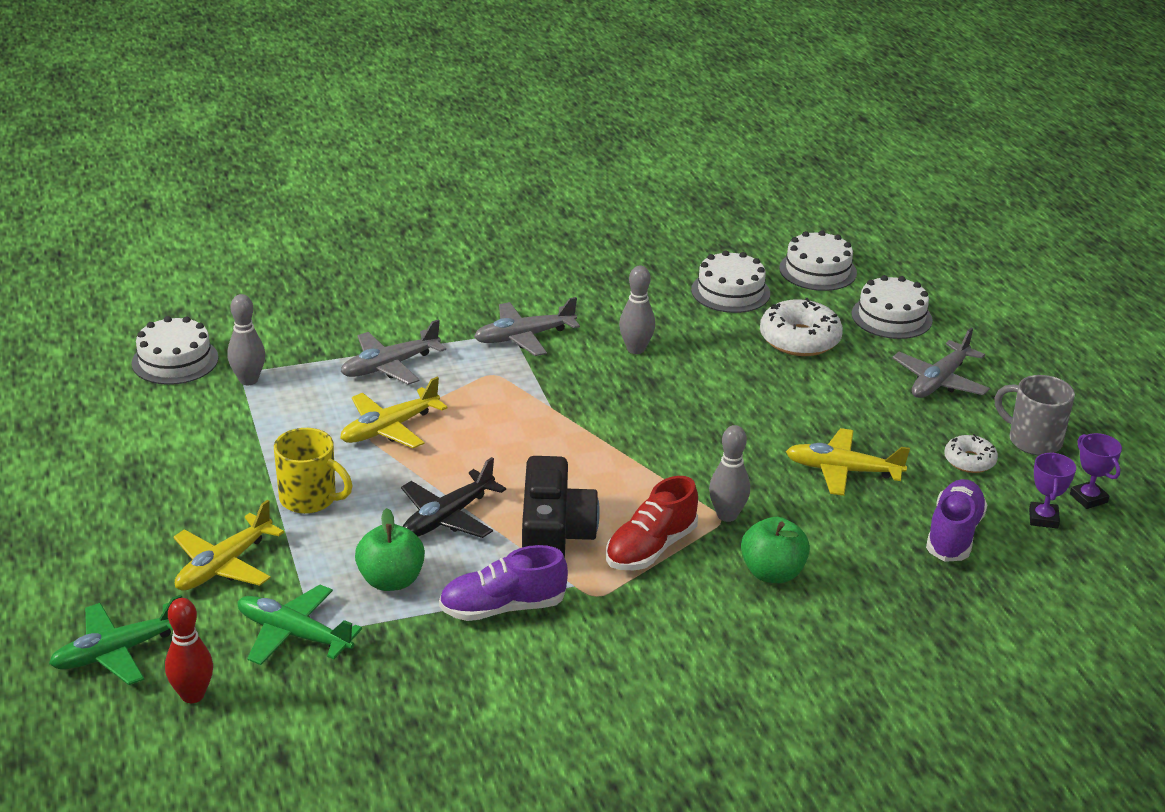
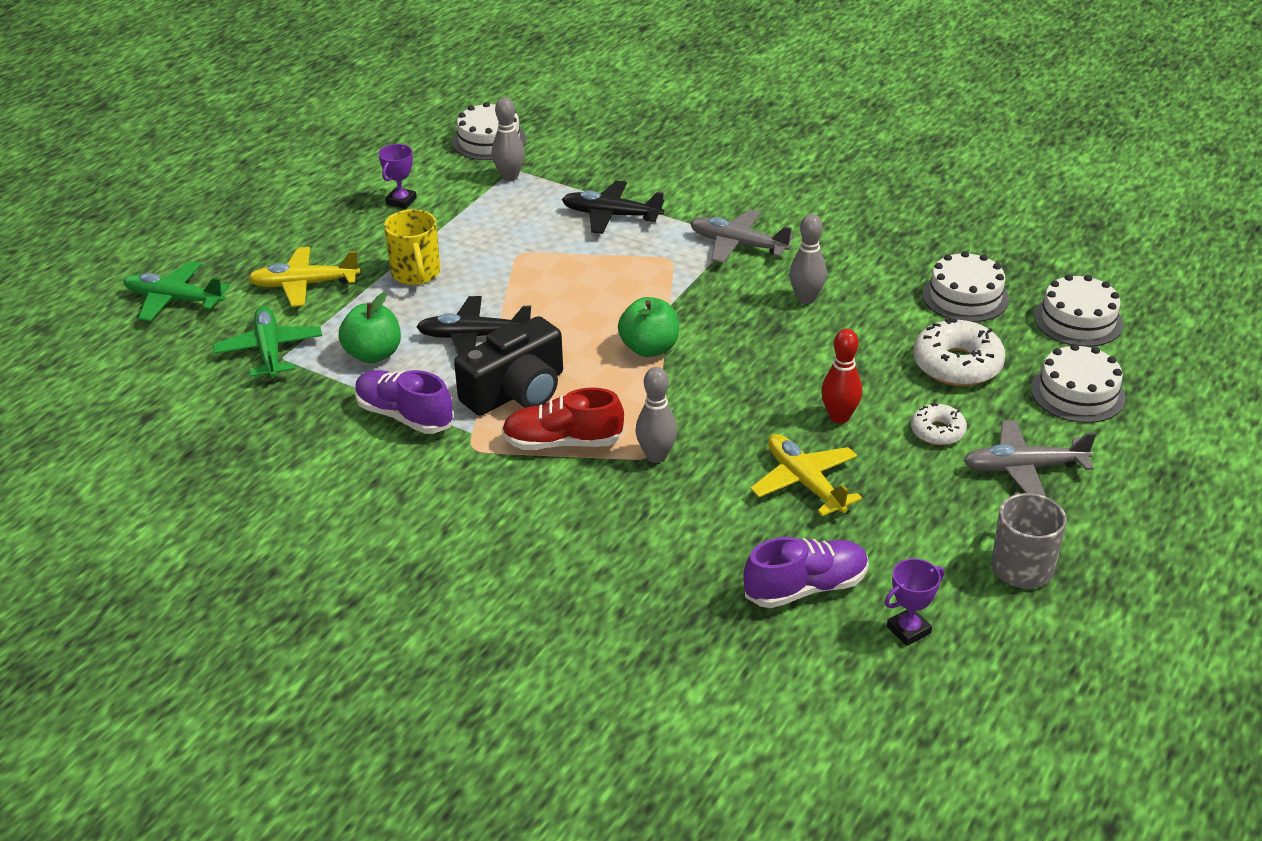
camera: 50 degrees right, 5 degrees up
red bowling pin [165,598,213,703] -> red bowling pin moved to [821,329,862,424]
yellow plane [340,377,448,448] -> none
grey plane [341,319,446,385] -> black plane [562,181,664,234]
green apple [741,517,810,583] -> green apple moved to [618,297,679,357]
white donut [944,434,998,473] -> white donut moved to [911,403,967,445]
purple trophy [1070,433,1122,509] -> purple trophy moved to [378,144,417,209]

